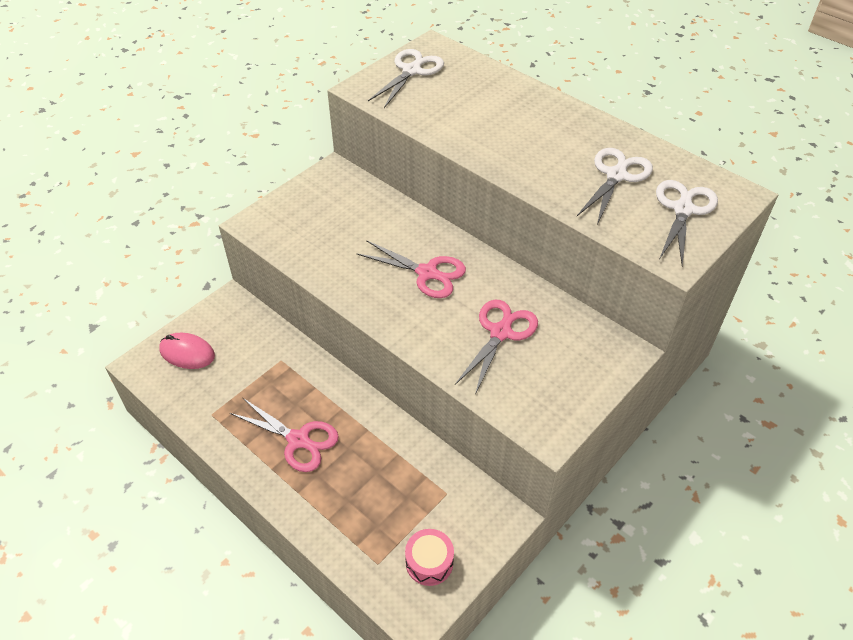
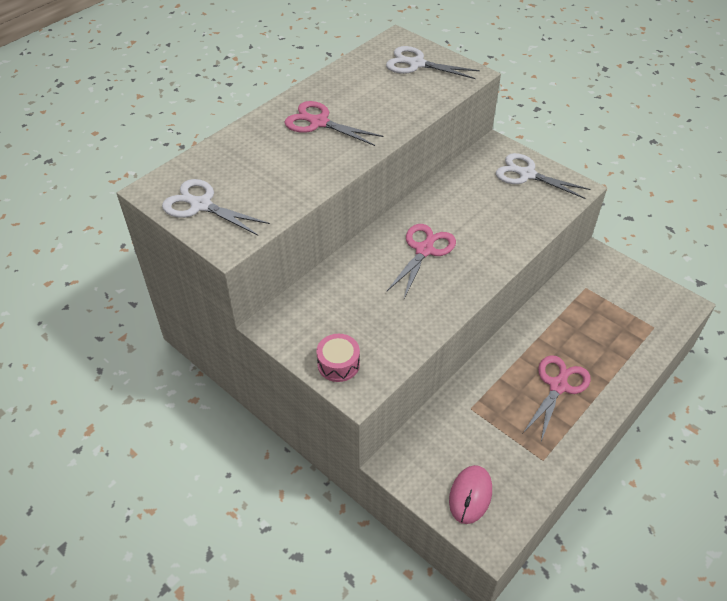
camera: 90 degrees left, 0 degrees up
pink drum [405,529,454,586] -> pink drum moved to [316,334,360,382]
pink scissors [455,300,538,394] -> pink scissors moved to [284,101,384,146]
white scissors [577,148,653,224] -> white scissors moved to [496,153,591,199]

